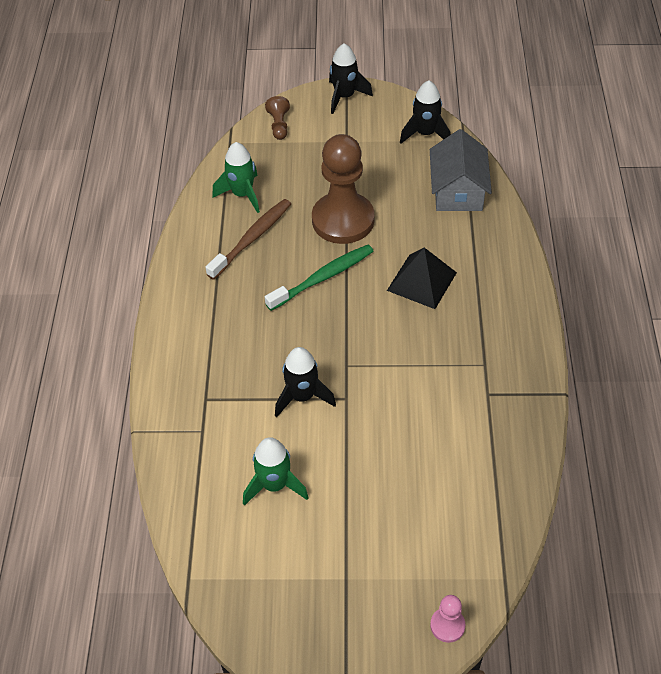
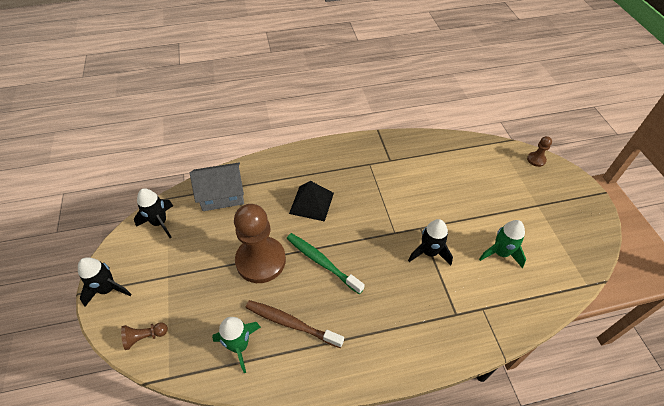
camera: 105 degrees left, 0 degrees up
pink pawn [430,595,466,643] -> brown pawn [527,136,552,167]

